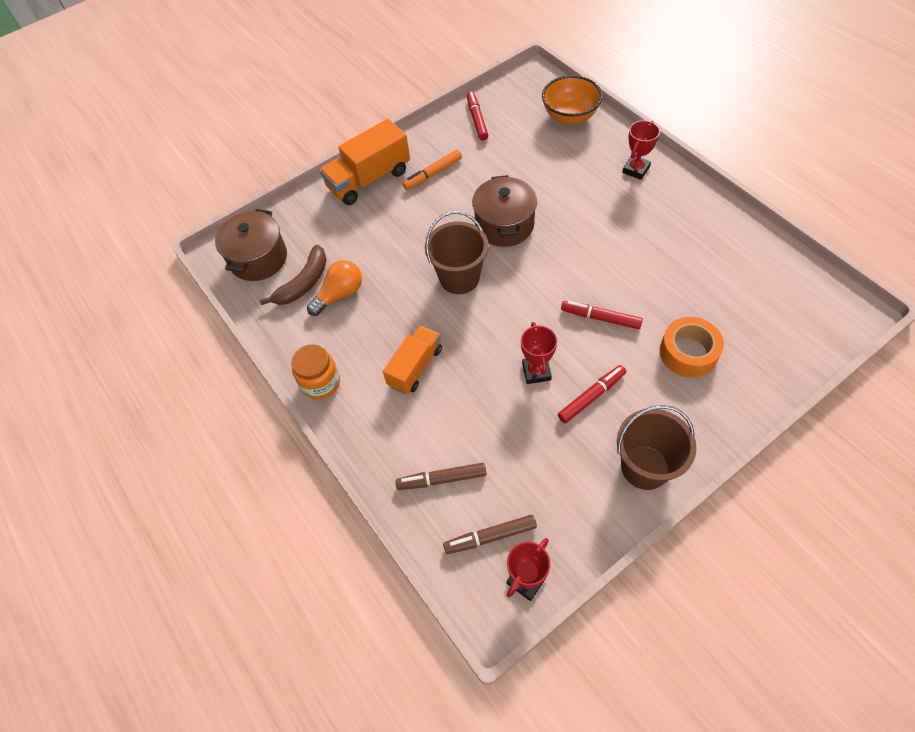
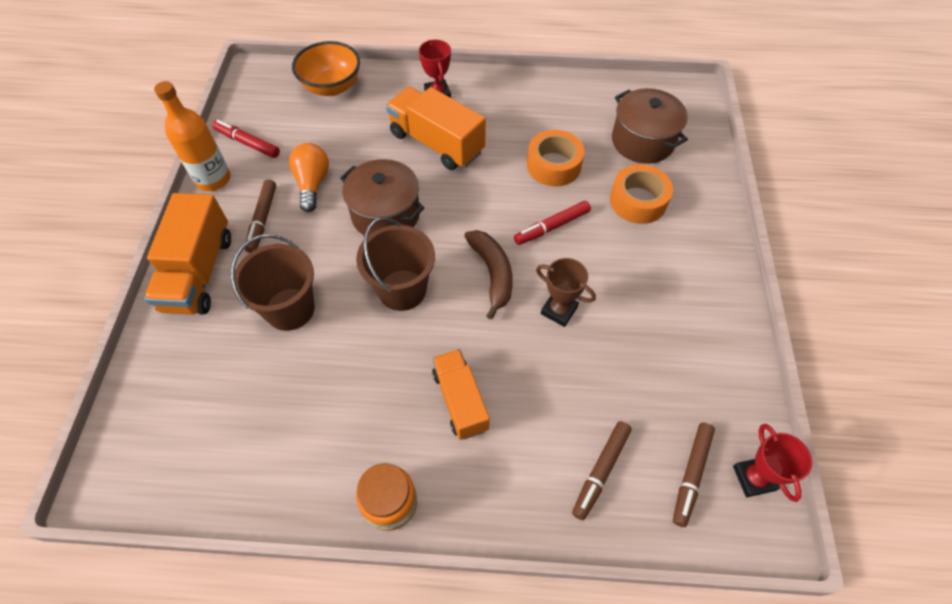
camera: 55 degrees left, 0 degrees up
brown pot [215,209,287,281] -> brown pot moved to [612,88,688,164]
brown banana [260,245,327,305] -> brown banana moved to [464,230,513,319]
orange light bulb [307,260,362,316] -> orange light bulb moved to [289,143,329,212]
orange marker [403,150,462,190] -> brown marker [245,180,276,253]
red trophy [521,322,557,384] -> brown trophy [536,258,596,327]
red marker [558,365,626,423] -> none
brown bucket [617,405,697,490] -> brown bucket moved to [231,234,315,331]
none -> orange bottle [154,81,231,191]
none -> orange truck [386,87,486,170]
none -> orange tape [527,130,584,186]

